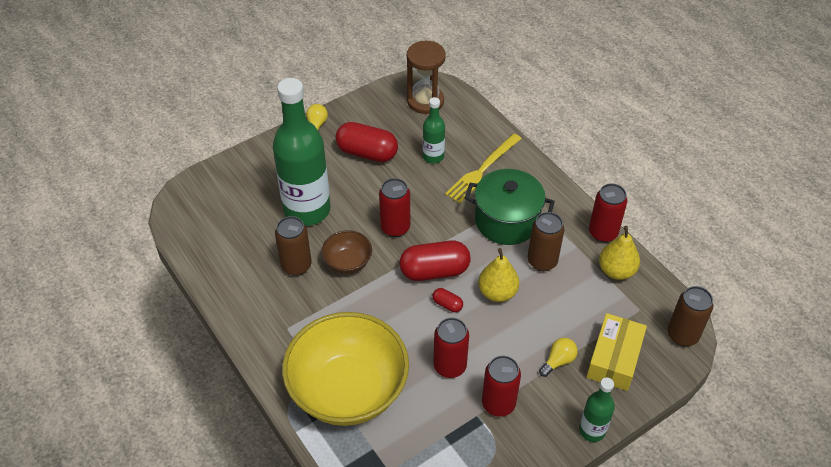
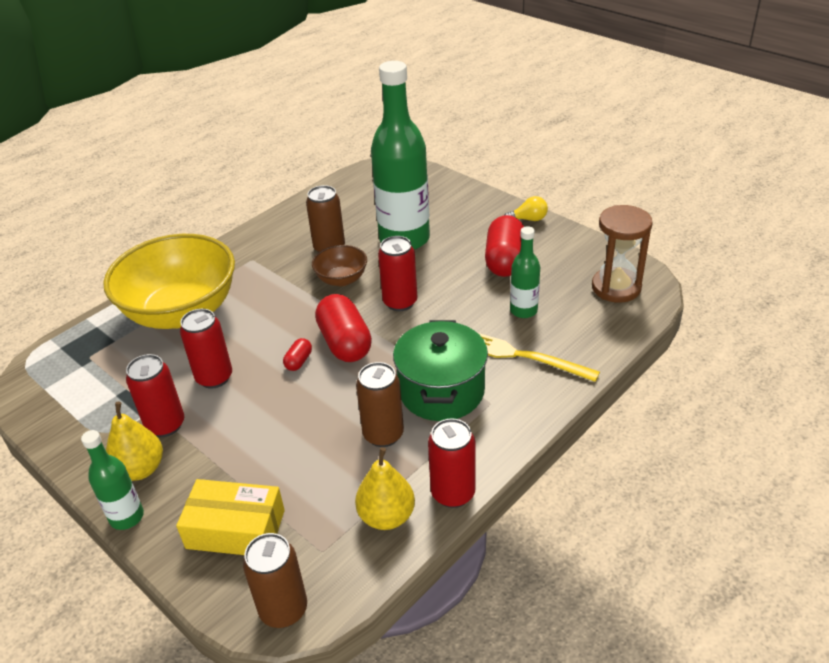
camera: 80 degrees right, 10 degrees down
yellow pear [478,248,519,302] -> yellow pear moved to [106,402,163,481]
yellow light bulb [539,338,578,377] -> none

